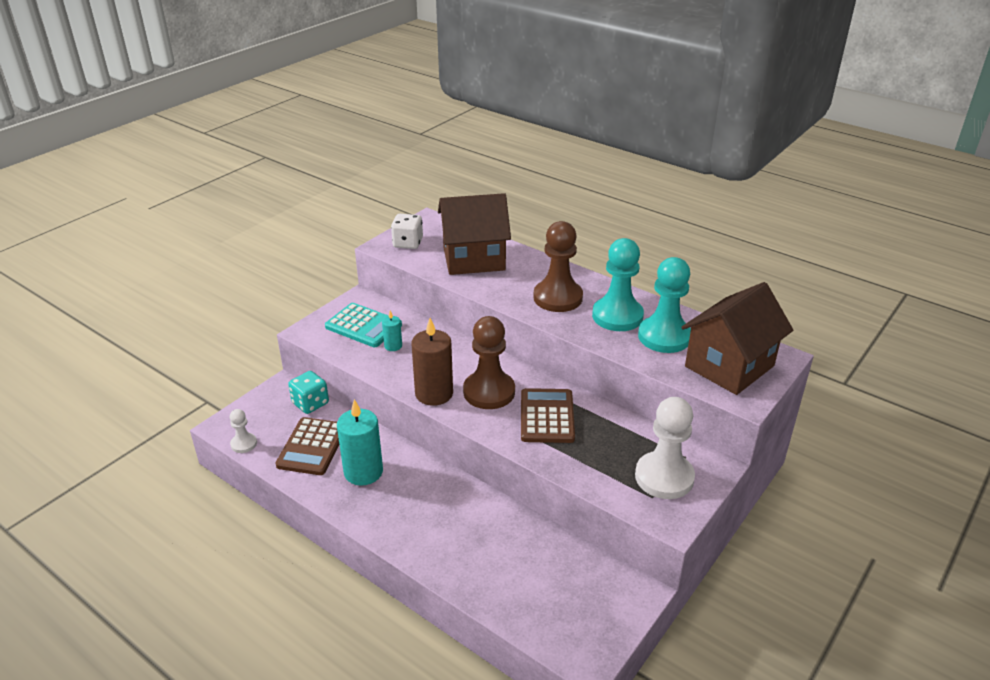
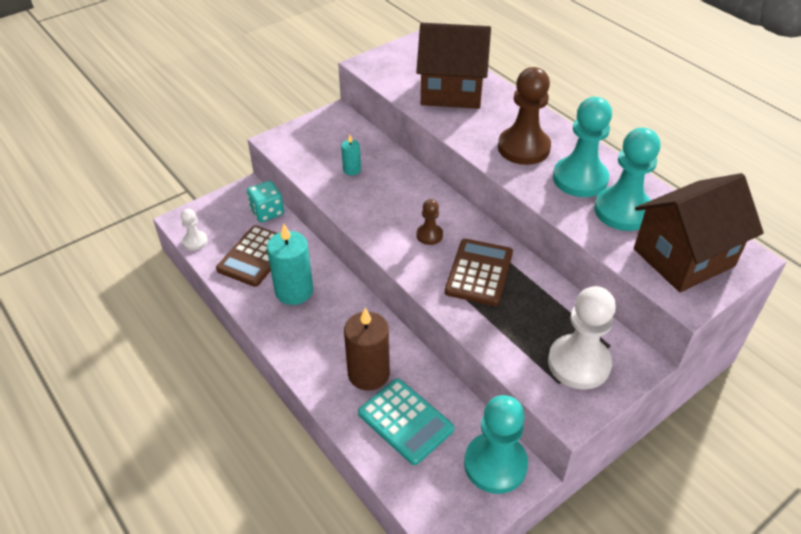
camera: 15 degrees right, 10 degrees up
turquoise calculator [325,303,402,347] -> turquoise calculator moved to [358,379,454,465]
white dice [391,214,423,249] -> none
brown candle [411,318,453,406] -> brown candle moved to [344,307,390,391]
brown pawn [463,316,515,409] -> brown pawn [417,199,443,245], size x0.50
none -> turquoise pawn [464,395,528,494]

